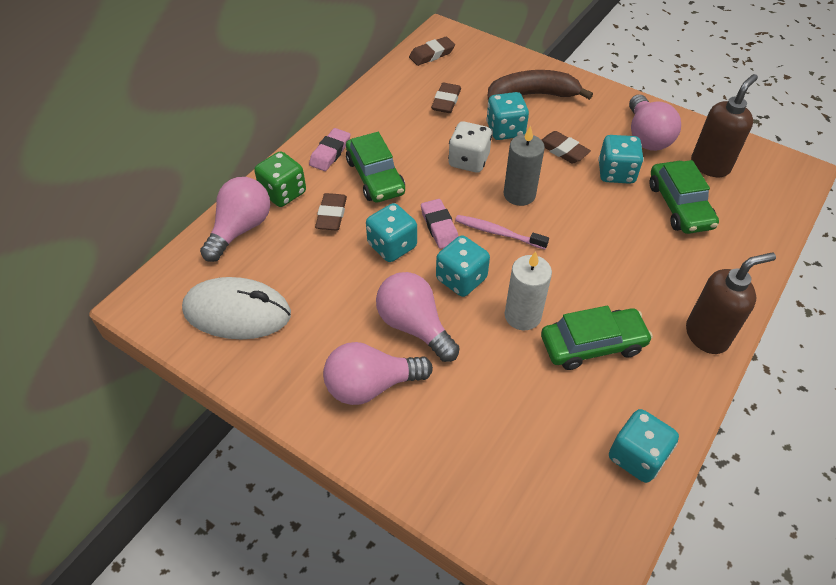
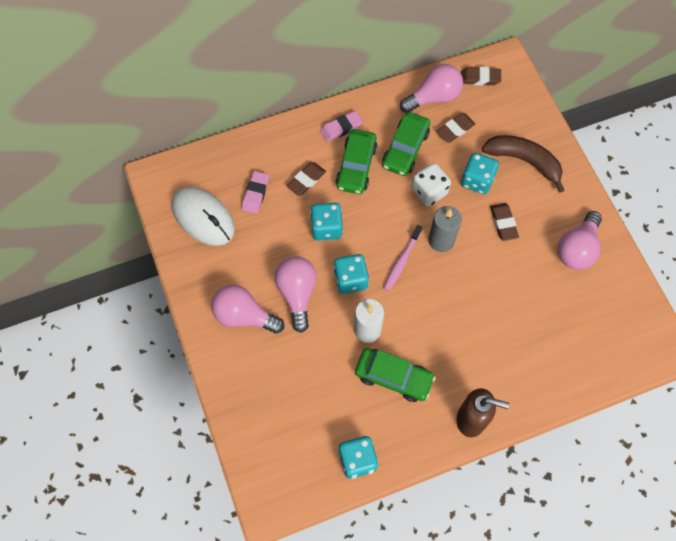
camera: 35 degrees right, 15 degrees up
pink light bulb [200,177,270,262] -> pink light bulb moved to [400,64,463,113]
green dice [254,151,306,207] -> none
pink eraser [421,199,459,249] -> pink eraser moved to [242,171,269,214]
pink toothbrush [455,215,549,249] -> pink toothbrush turned 120 degrees counterclockwise [384,225,422,291]
turquoise dice [598,135,644,184] -> none
green car [650,160,719,234] -> green car moved to [382,112,430,176]
brown soap dispenser [691,74,758,177] -> none

